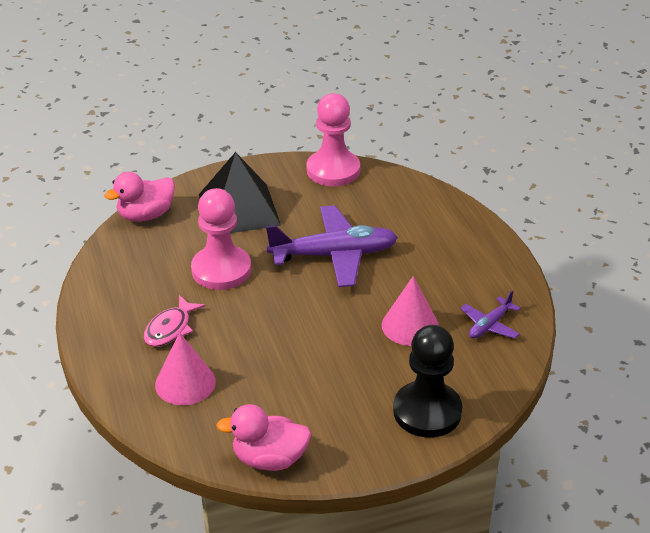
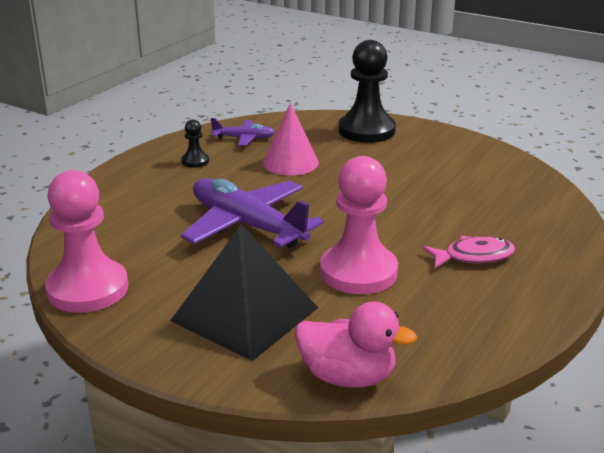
camera: 130 degrees left, 10 degrees down
pink cone [155,333,216,405] -> none
pink duck [216,404,311,471] -> none
none -> black pawn [181,120,209,168]

